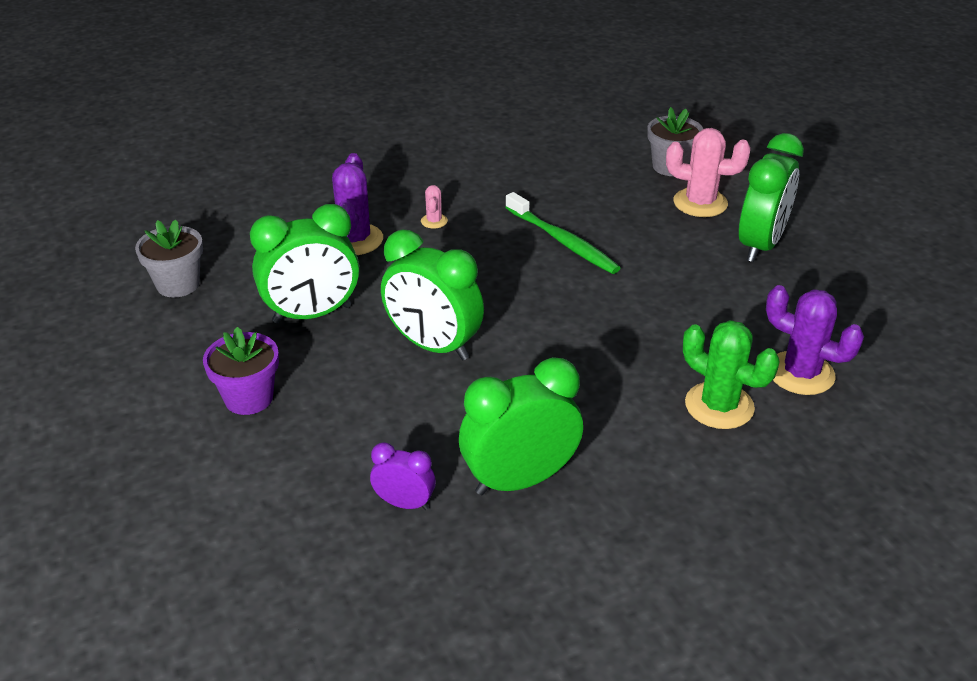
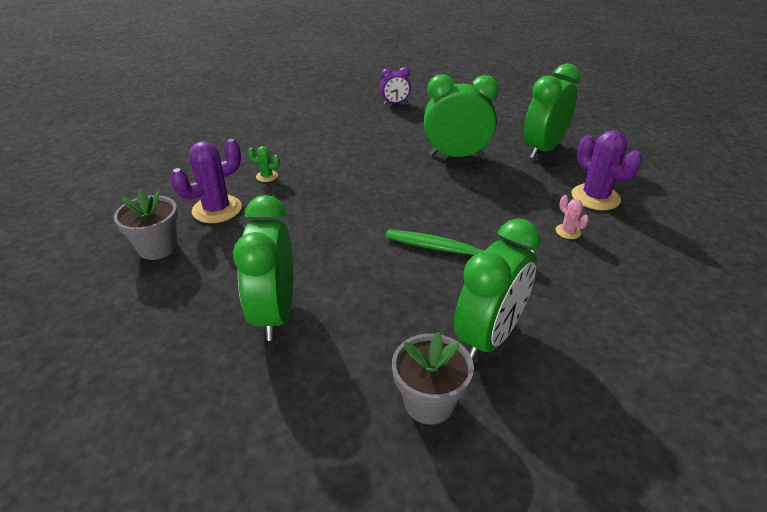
camera: 150 degrees right, 0 degrees up
grey flower pot [135,219,203,298] -> grey flower pot moved to [114,188,178,260]
purple flower pot [203,327,279,415] -> none
green clock [459,357,583,495] -> green clock moved to [454,218,541,362]
pink cactus [666,128,751,217] -> none
green cactus [683,320,780,429] -> green cactus [248,146,280,182], size x0.49
purple cactus [766,285,864,395] -> purple cactus turned 45 degrees counterclockwise [170,139,242,223]

